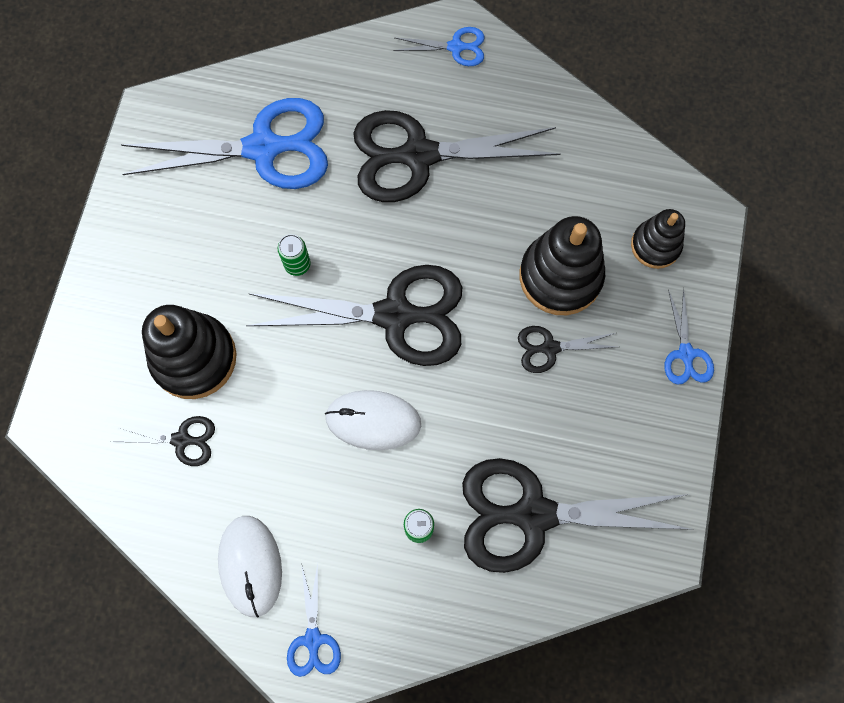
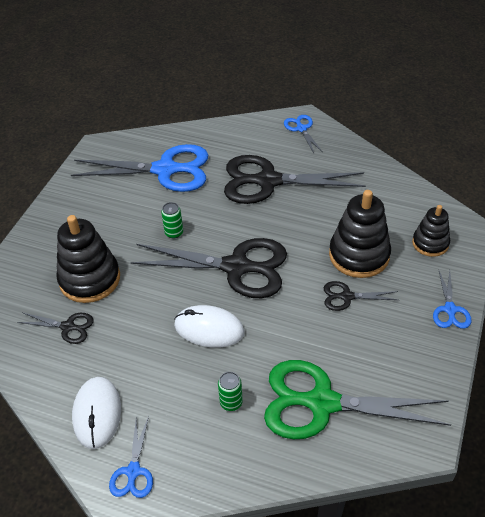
camera: 10 degrees right, 25 degrees down
blue scissors [394,27,485,66] -> blue scissors turned 120 degrees counterclockwise [284,115,322,153]
black scissors [462,458,693,573] -> green scissors [264,360,451,439]

